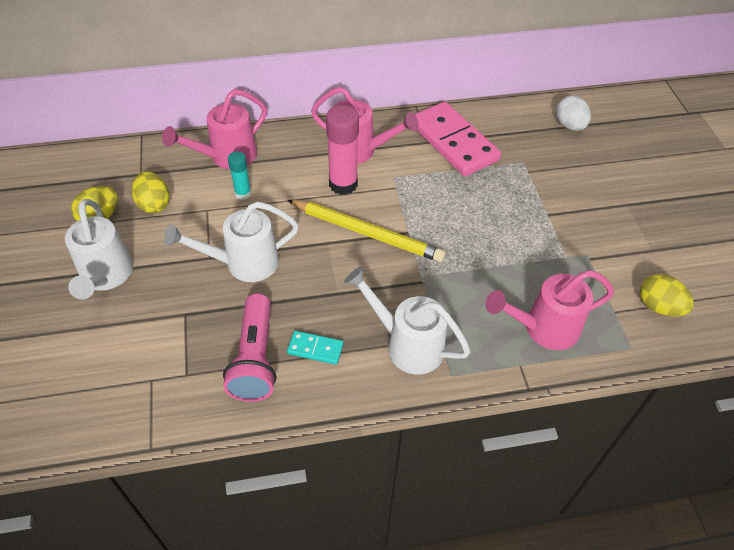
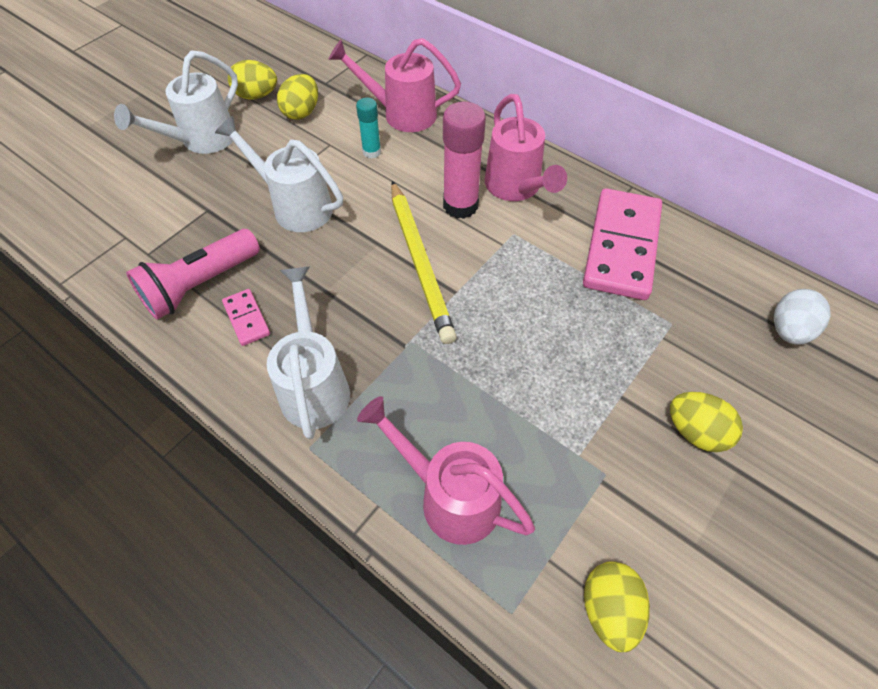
camera: 50 degrees right, 5 degrees up
turquoise domino [287,331,344,365] -> pink domino [222,289,270,346]
none -> yellow egg [670,392,743,452]

